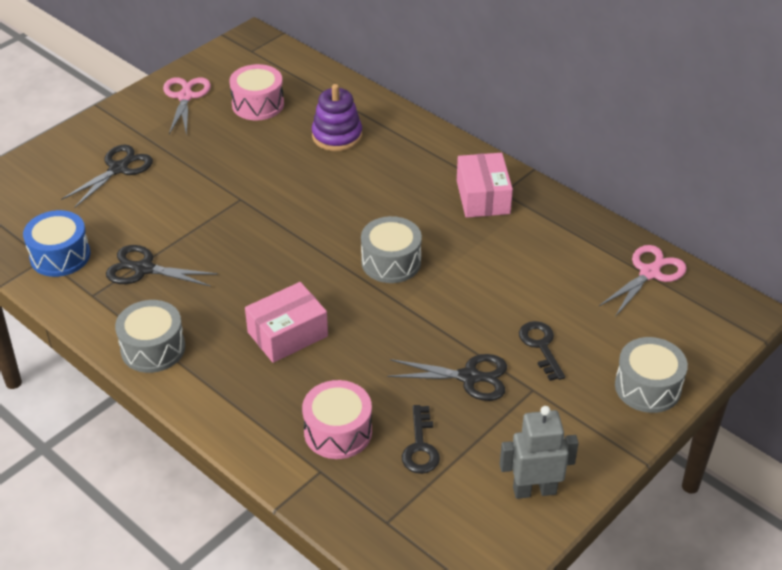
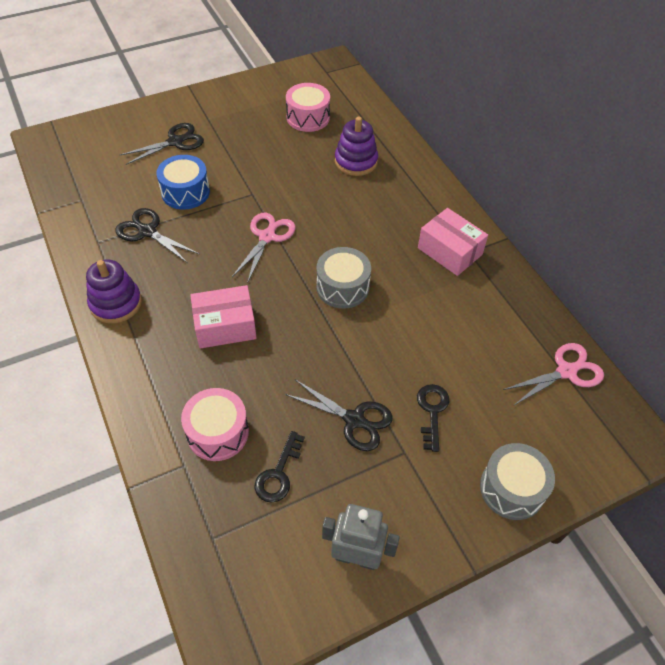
camera: 20 degrees right, 10 degrees up
blue drum [23,210,90,277] -> blue drum moved to [156,155,210,210]
grey drum [115,300,185,373] -> purple stacking toy [86,259,142,324]
pink scissors [163,77,211,136] -> pink scissors moved to [232,213,296,283]
pink box [457,153,513,218] -> pink box turned 60 degrees counterclockwise [418,208,488,276]

